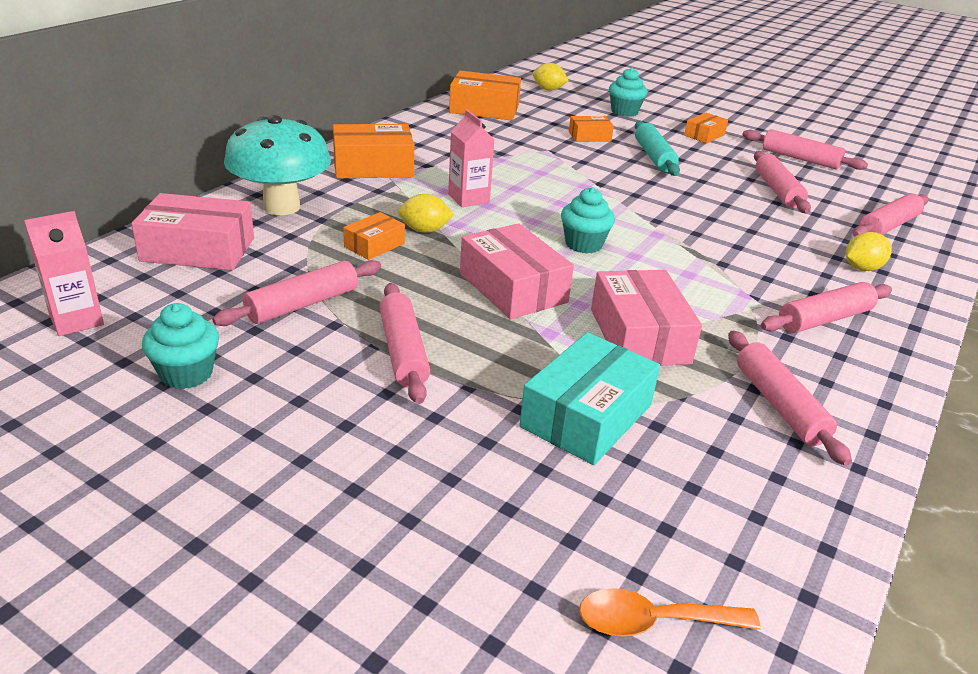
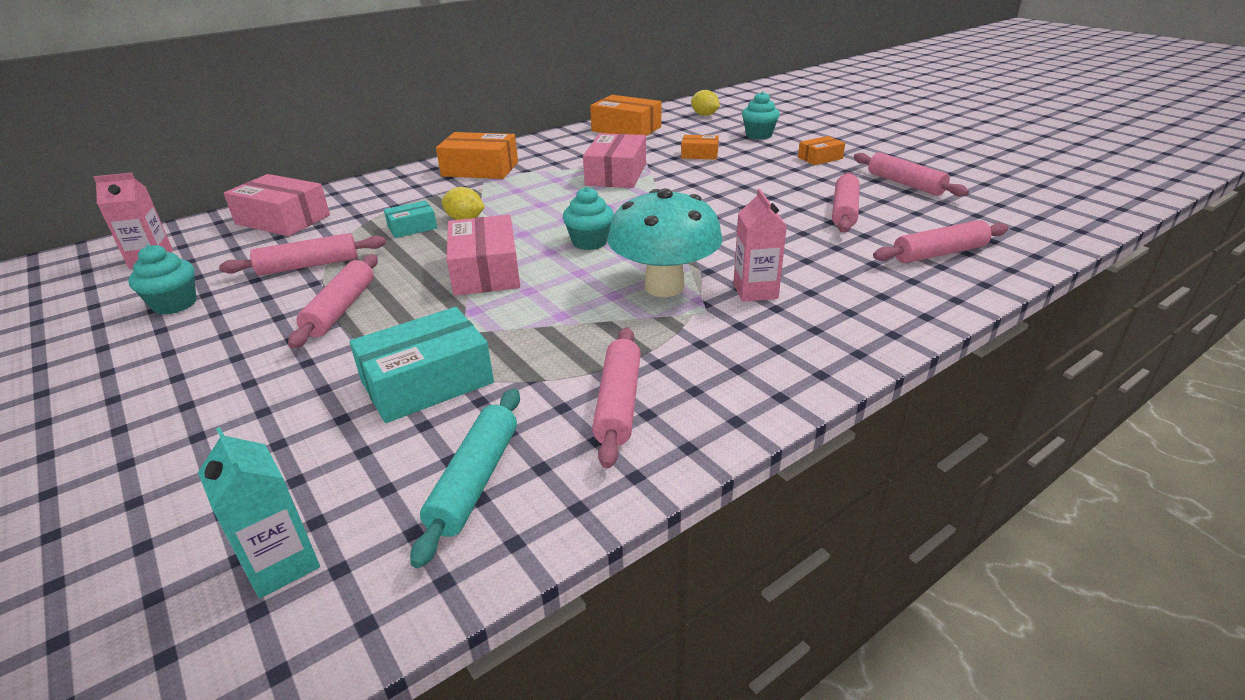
camera: 25 degrees right, 0 degrees up
turquoise mushroom [224,115,331,215] -> turquoise mushroom moved to [608,189,723,297]
orange box [343,212,405,260] -> turquoise box [384,200,437,238]
pink carton [448,110,495,207] -> pink carton moved to [733,189,787,302]
orange spoon [579,588,761,637] -> turquoise carton [198,427,320,599]
pink box [591,270,702,366] -> pink box moved to [583,133,646,188]
turquoise rolling pin [635,121,680,176] -> turquoise rolling pin moved to [410,388,520,568]
pink rolling pin [761,282,892,333] -> none
yellow lemon [845,232,892,271] -> none

